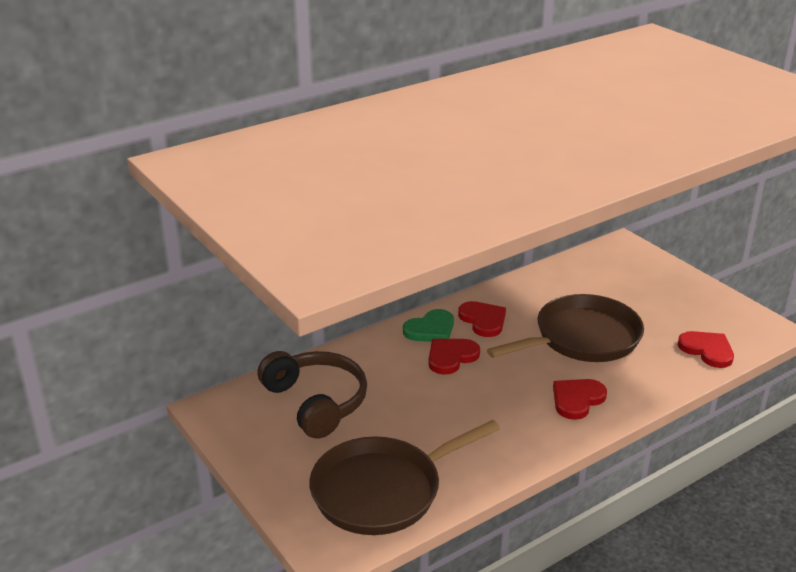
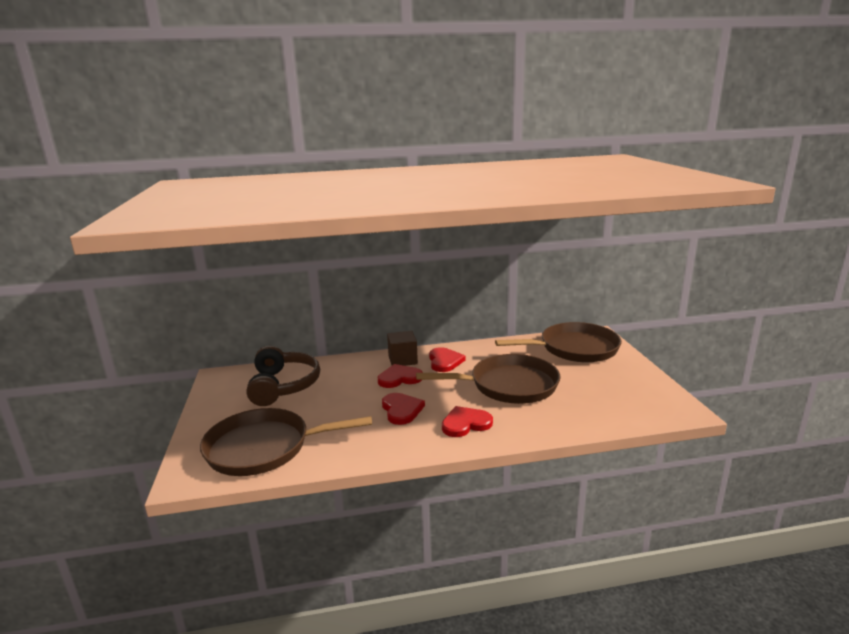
camera: 25 degrees right, 10 degrees down
green heart [403,309,454,342] -> brown cube [387,331,418,366]
red heart [678,331,734,368] -> red heart moved to [382,393,425,425]
none -> brown pan [495,322,622,362]

